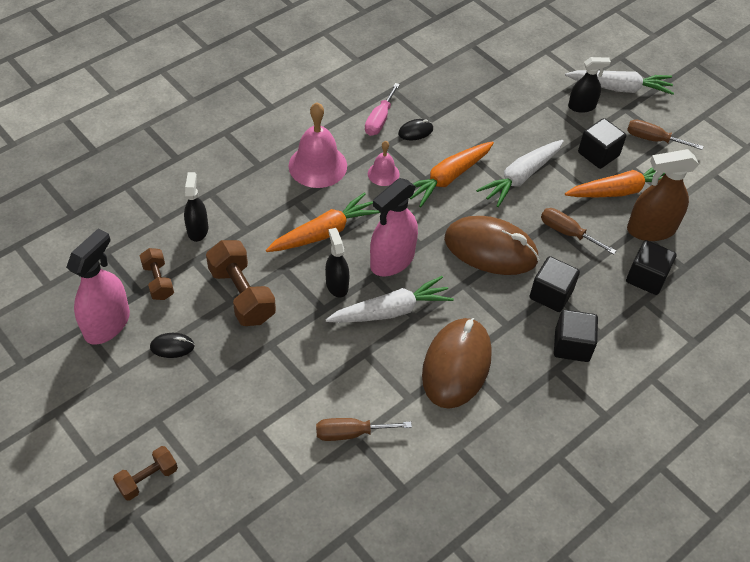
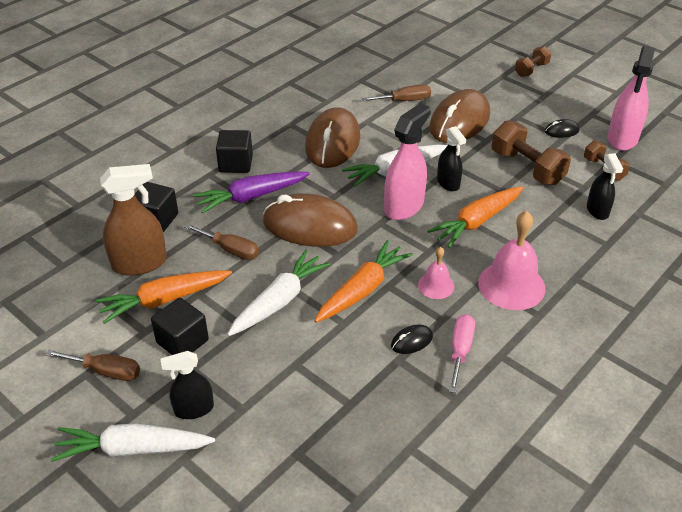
camera: 175 degrees right, 10 degrees down
black cube [530,256,580,312] -> purple carrot [193,171,310,213]
none -> brown mouse [429,89,490,143]

